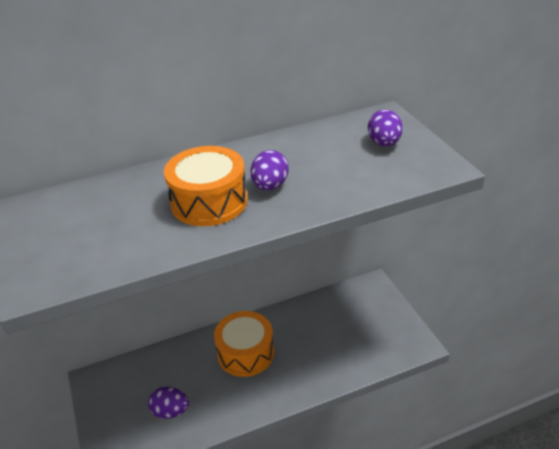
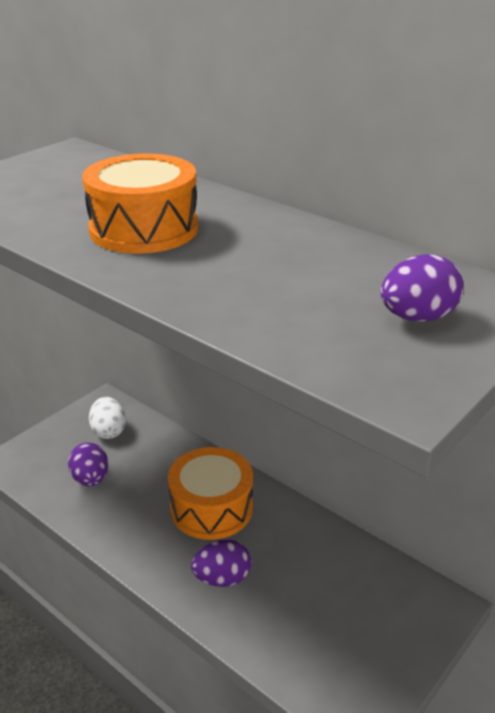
camera: 60 degrees right, 5 degrees down
purple egg [251,150,288,190] -> purple egg moved to [191,539,251,587]
none -> white egg [89,397,126,439]

